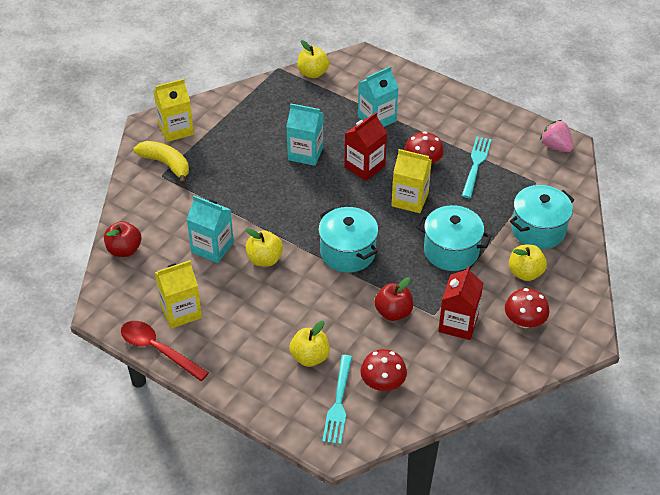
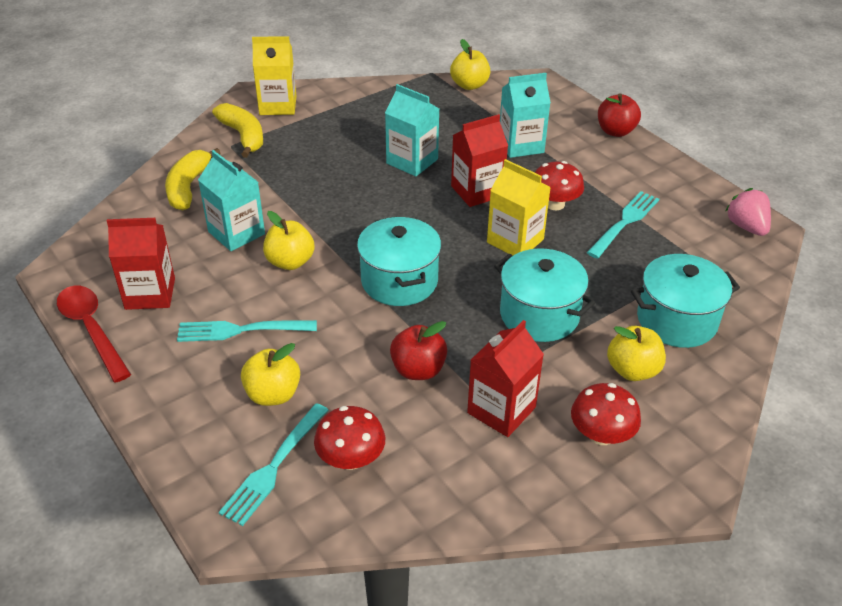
camera: 20 degrees right, 5 degrees down
red apple [104,221,141,257] -> red apple moved to [598,93,641,137]
yellow carton [155,260,202,329] -> red carton [107,218,175,310]
none -> yellow banana [165,148,220,210]
none -> turquoise fork [177,320,317,342]

